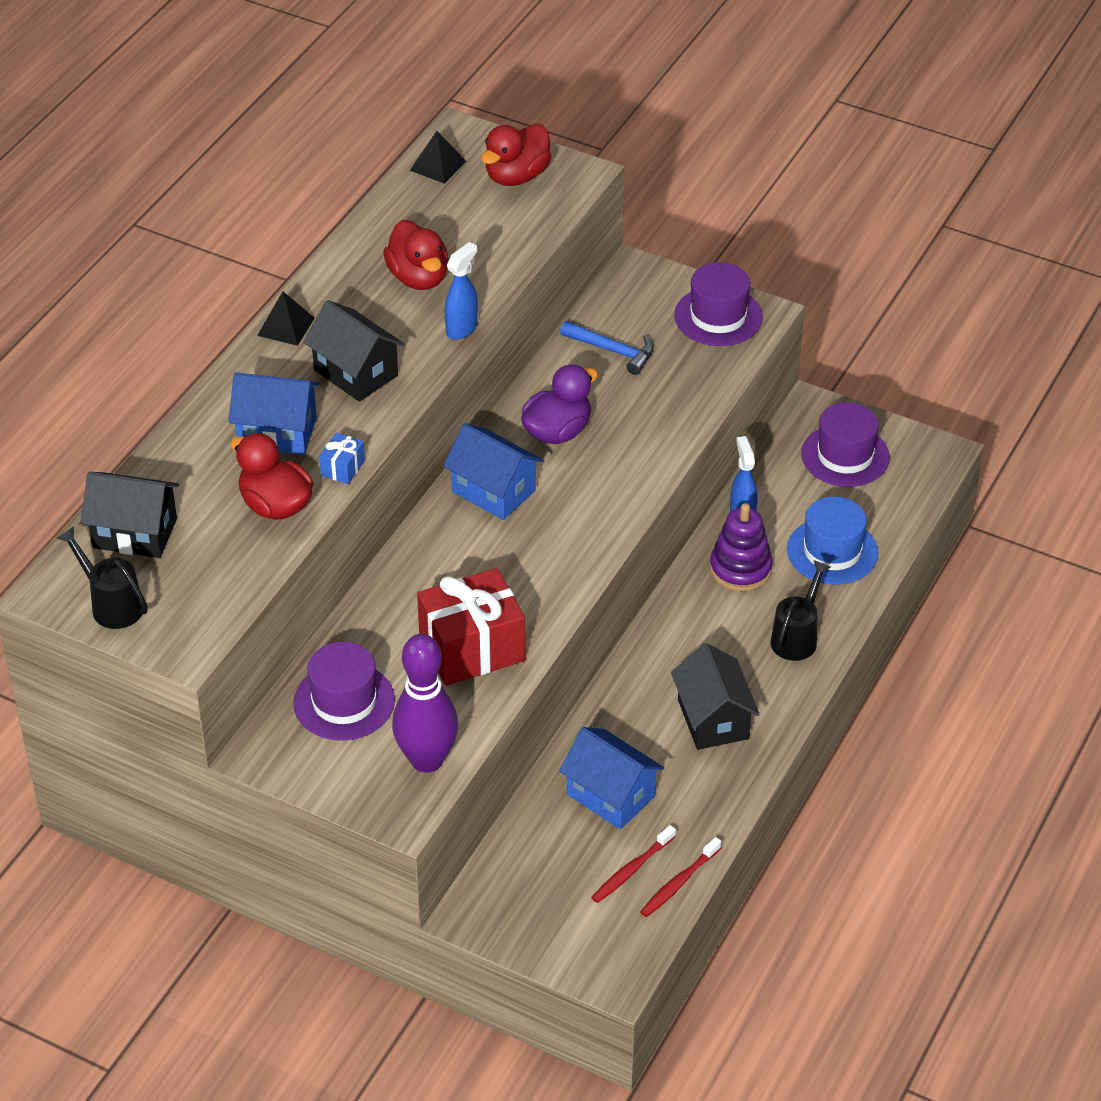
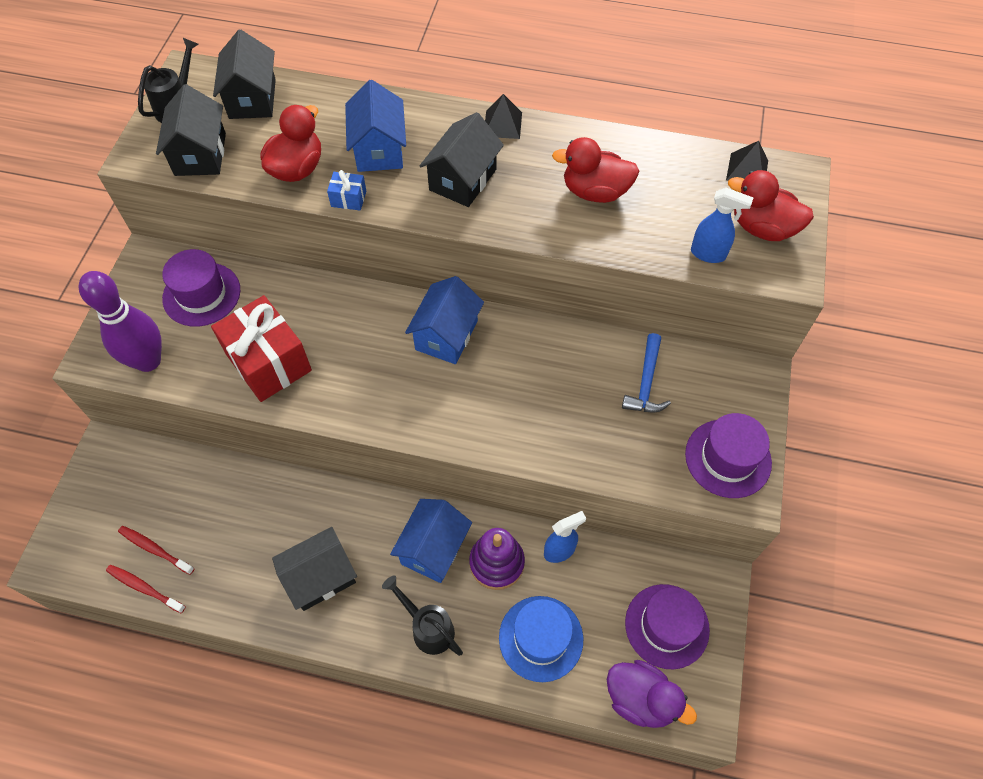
camera: 75 degrees right, 15 degrees up
red duck [383,220,448,290] -> red duck turned 45 degrees clockwise [552,137,639,203]
blue spray bottle [445,242,478,340] -> blue spray bottle moved to [691,188,753,263]
purple duck [521,364,598,444] -> purple duck moved to [607,660,697,728]
blue house [559,727,664,829] -> blue house moved to [390,499,472,583]
black watering can [771,560,831,661] -> black watering can turned 150 degrees counterclockwise [382,575,463,656]
none -> black house [156,84,226,176]

